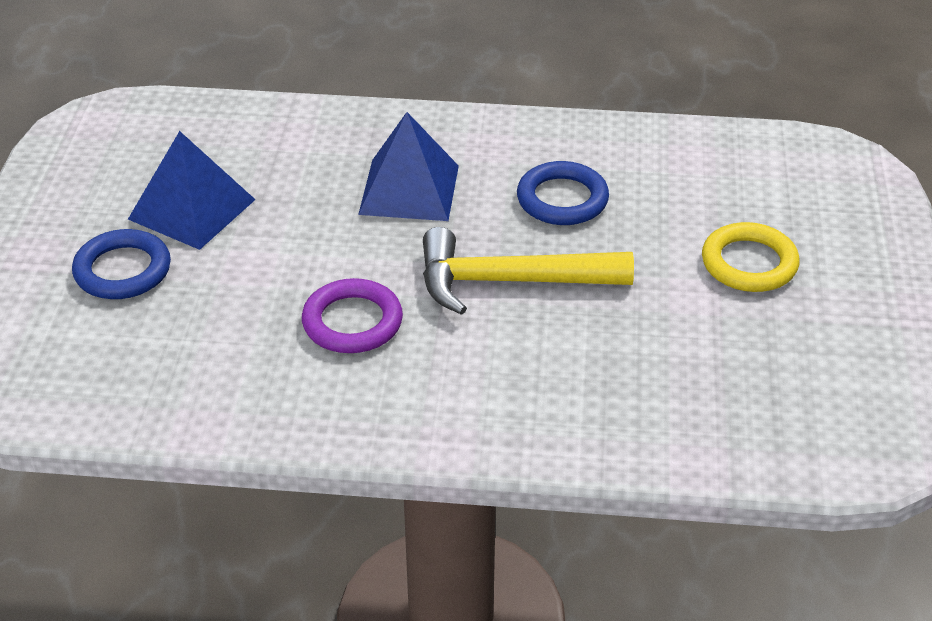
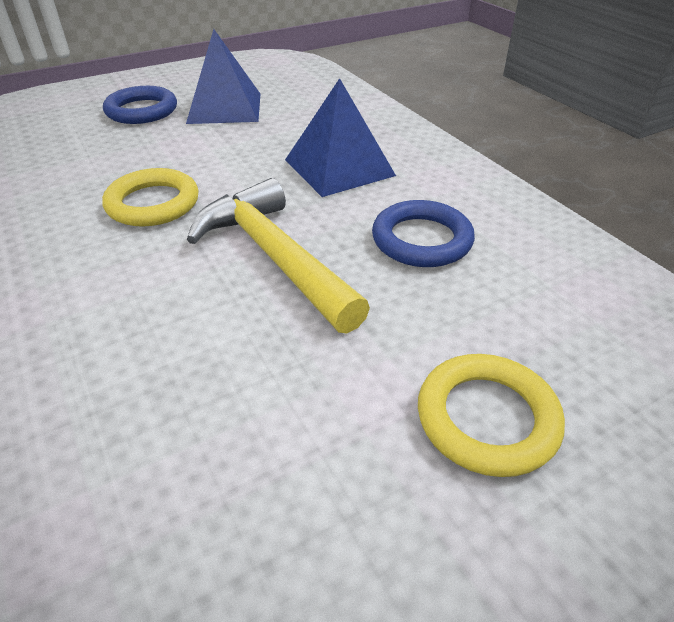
camera: 55 degrees right, 0 degrees up
purple ring [302,278,403,353] -> yellow ring [102,168,199,227]

